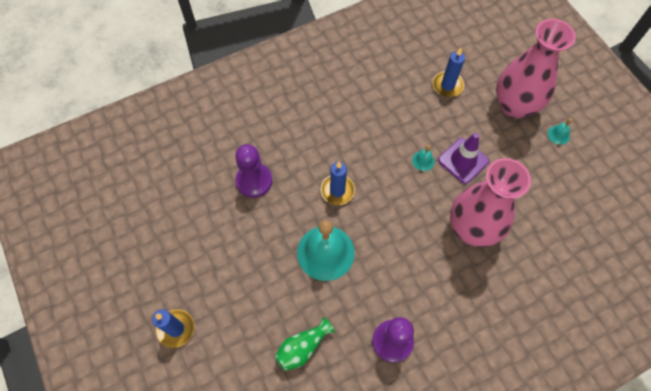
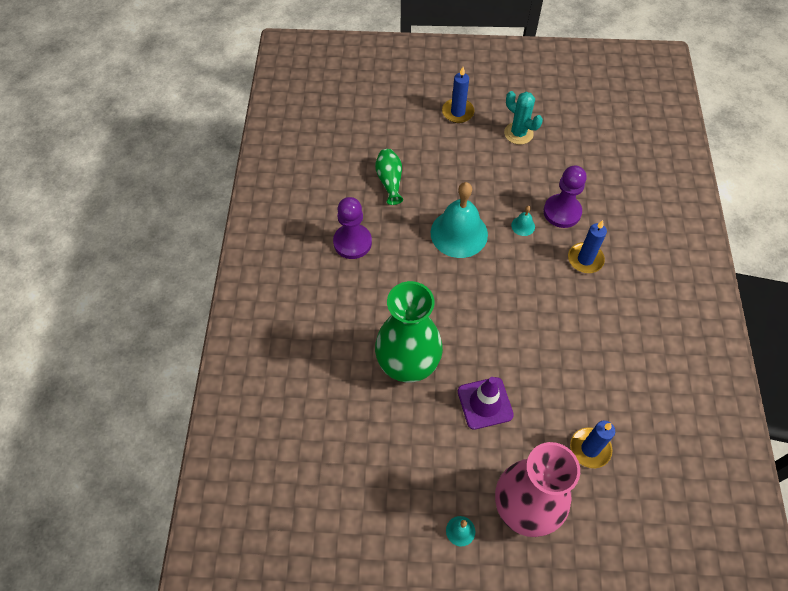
camera: 120 degrees right, 5 degrees down
blue candle [321,161,355,205] -> blue candle moved to [568,220,607,273]
turquoise bell [412,145,435,171] -> turquoise bell moved to [511,206,535,236]
pink vase [450,158,531,247] -> green vase [375,281,443,382]
none -> turquoise cactus [504,91,543,145]

